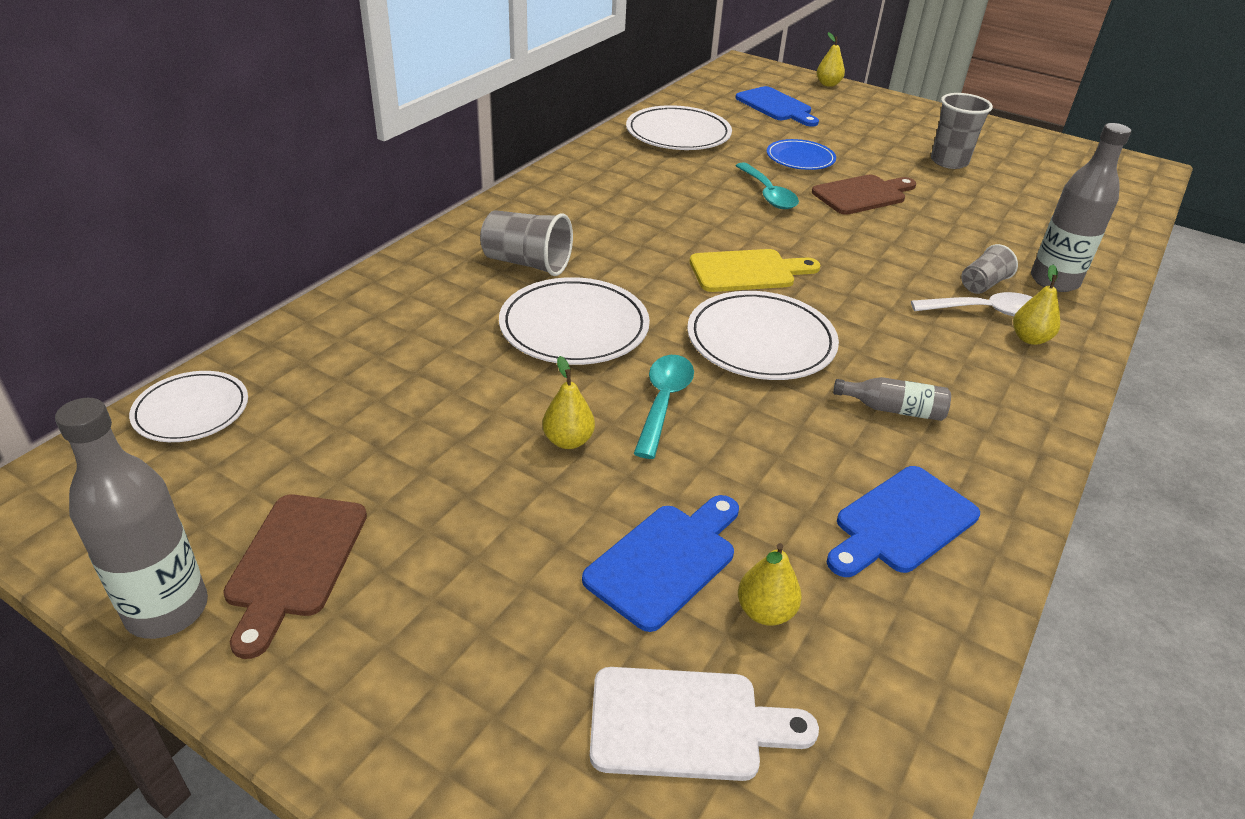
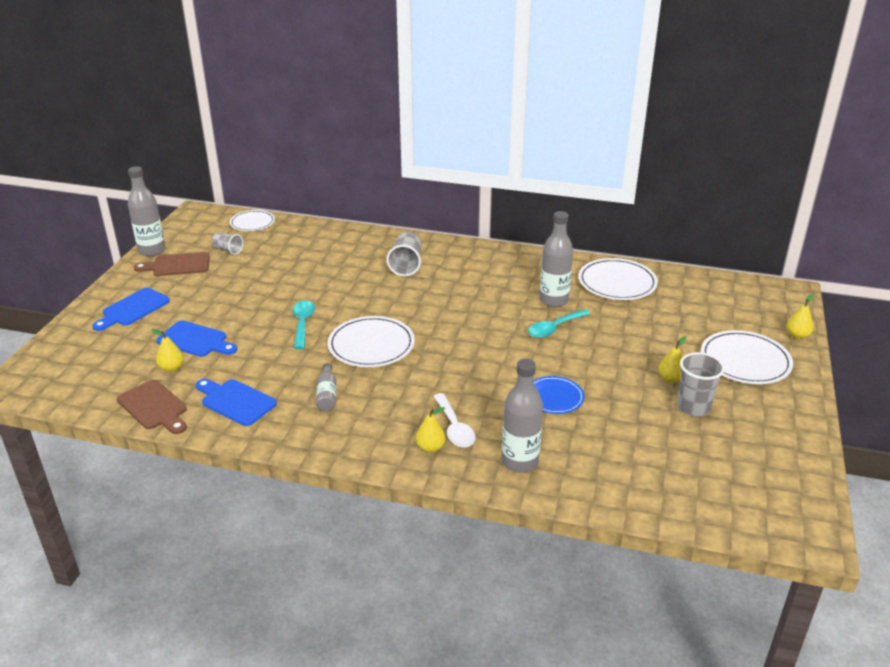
camera: 75 degrees right, 5 degrees down
white plate [499,277,650,365] -> white plate moved to [701,330,793,384]
yellow pear [542,356,595,449] -> yellow pear moved to [659,336,686,383]
white cutting board [590,667,819,781] -> none
turquoise spoon [633,355,694,459] -> turquoise spoon turned 90 degrees counterclockwise [292,301,315,349]
yellow cutting board [690,249,821,292] -> none
blue cutting board [735,86,819,127] -> blue cutting board moved to [92,287,170,331]
blue plate [767,139,836,170] -> blue plate moved to [534,376,585,414]
brown cutting board [812,175,916,215] -> brown cutting board moved to [117,380,187,434]
grey cup [961,244,1018,294] -> grey cup moved to [212,232,243,255]
none -> grey bottle [539,211,573,307]

